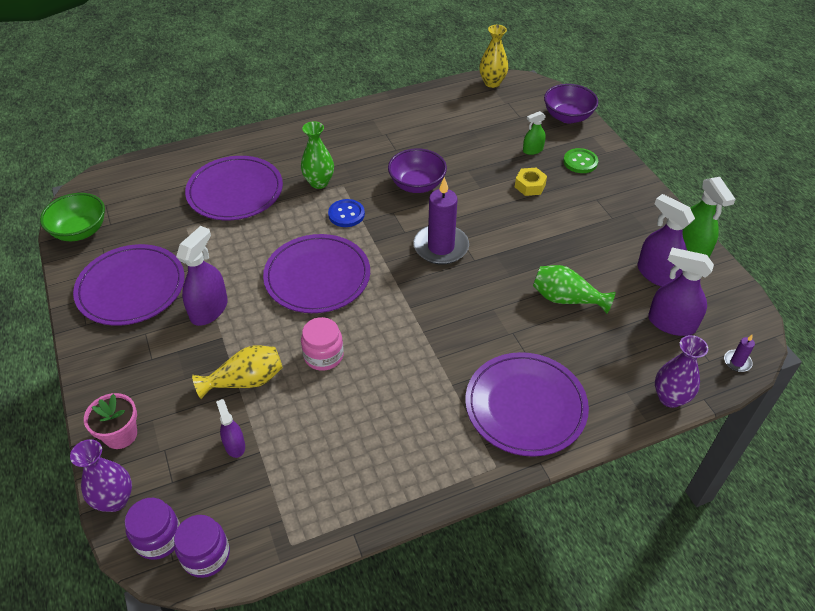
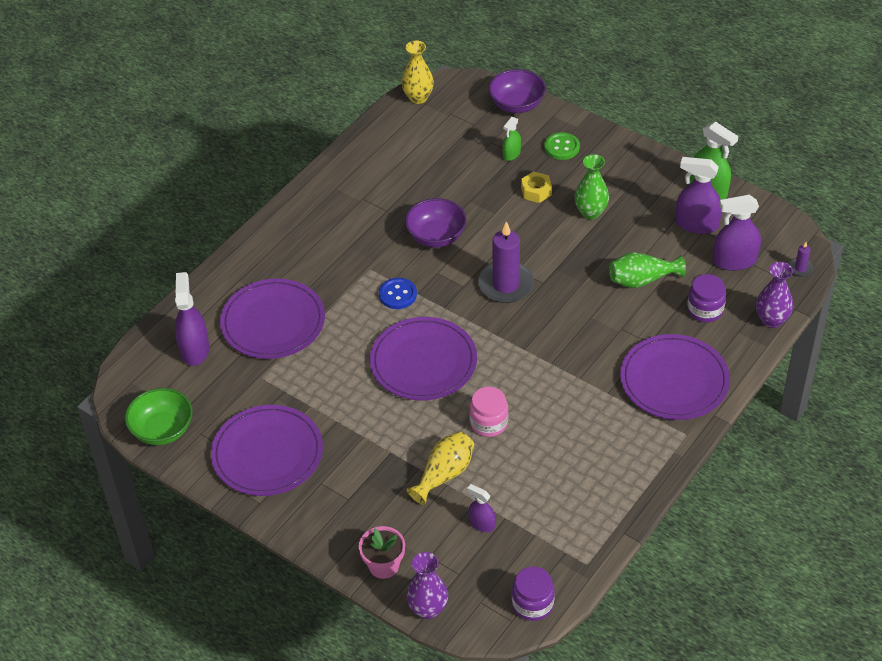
camera: 30 degrees left, 0 degrees up
purple jar [125,498,180,560] -> purple jar moved to [687,274,726,322]
purple spray bottle [176,226,228,326] -> purple spray bottle moved to [175,272,209,366]
green vase [301,121,334,189] -> green vase moved to [575,154,609,220]

